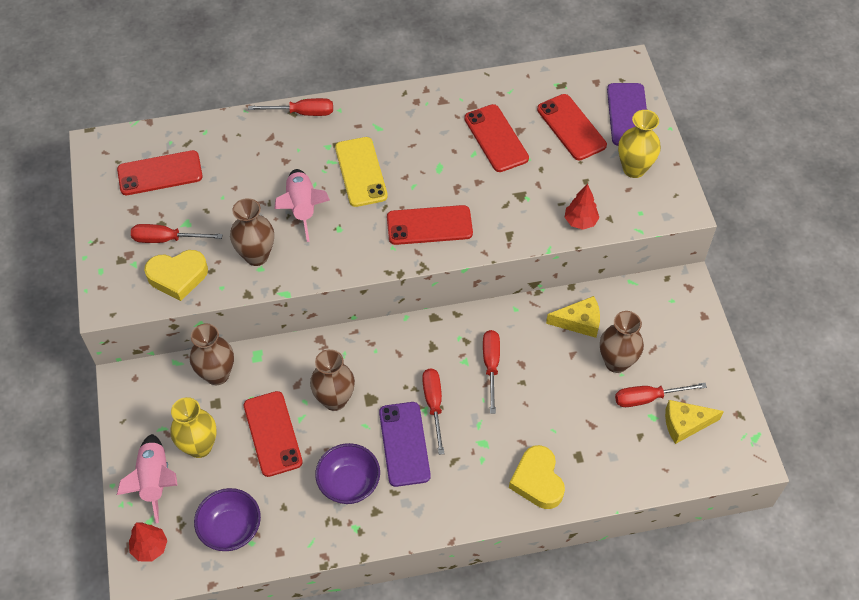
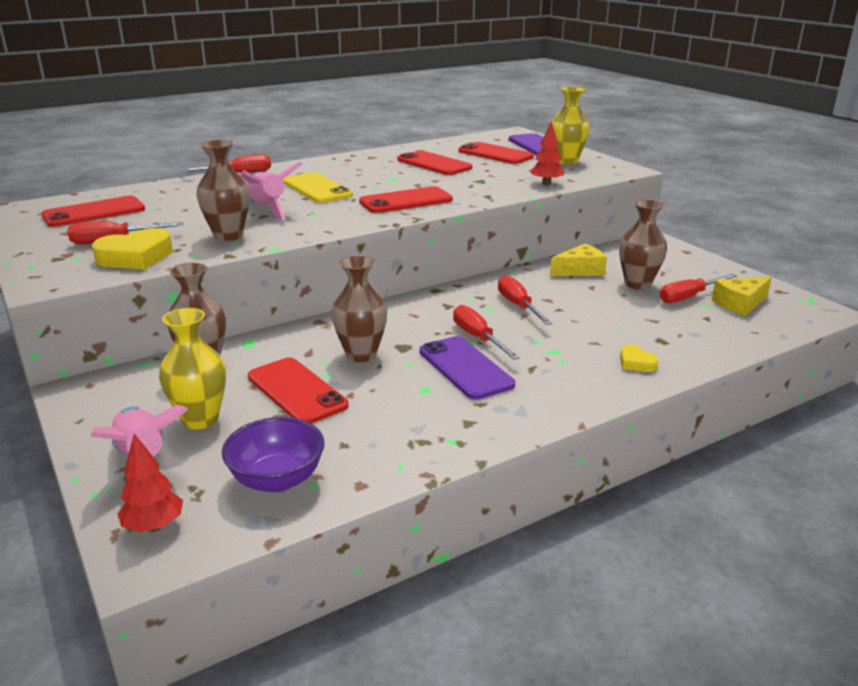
camera: 20 degrees left, 30 degrees down
purple bowl [315,443,380,504] -> none
yellow heart [509,445,565,509] -> yellow heart [620,345,659,372], size x0.53

